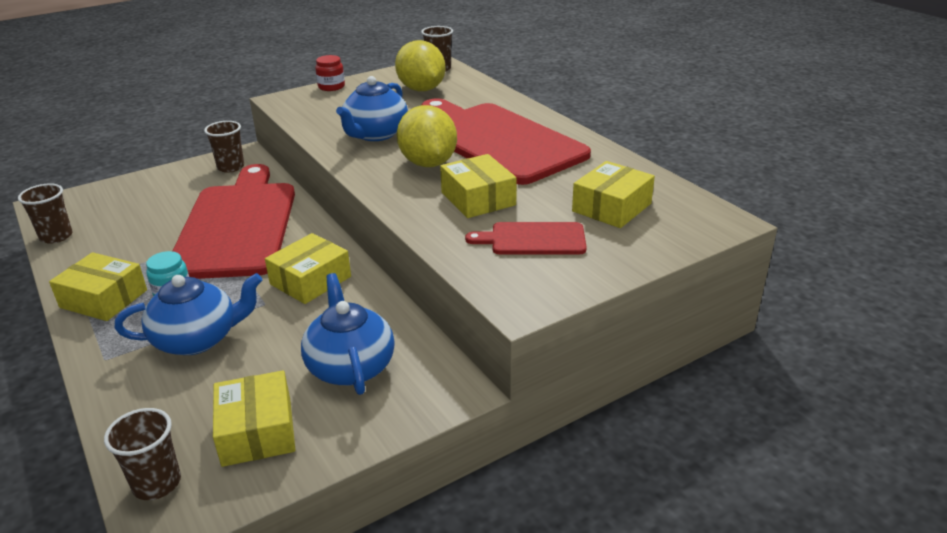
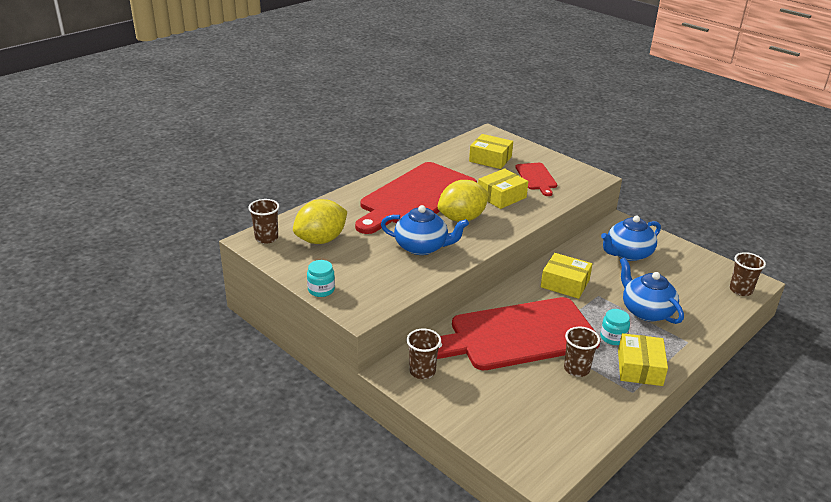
camera: 105 degrees left, 0 degrees up
brown cup [18,183,73,244] -> brown cup moved to [564,327,600,377]
yellow box [213,370,295,467] -> none
red jar [315,55,345,91] -> turquoise jar [307,260,335,297]

